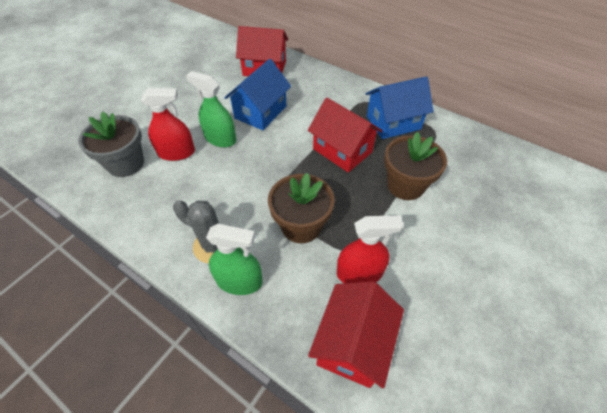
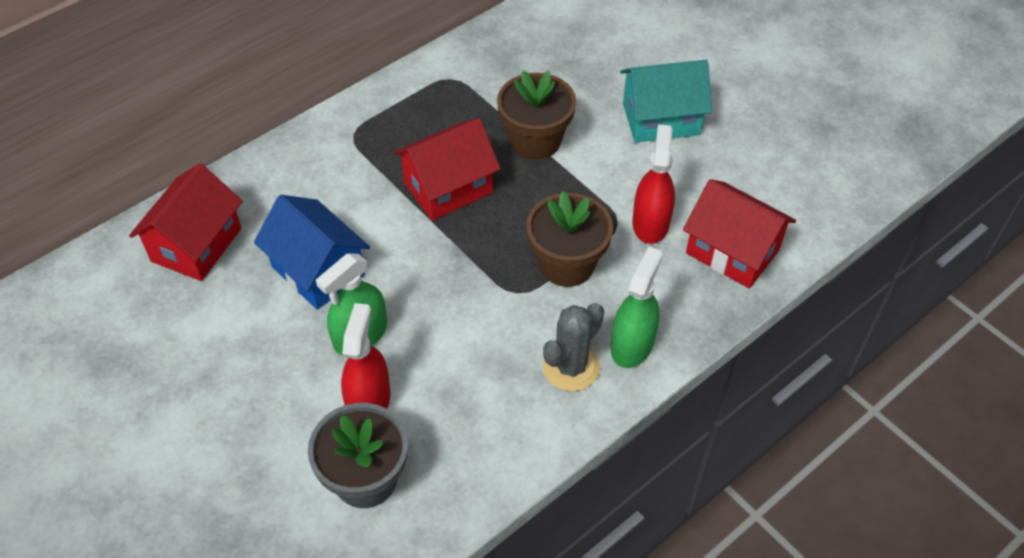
camera: 75 degrees left, 0 degrees up
blue house [365,76,434,139] -> none
none -> turquoise house [620,60,712,143]

